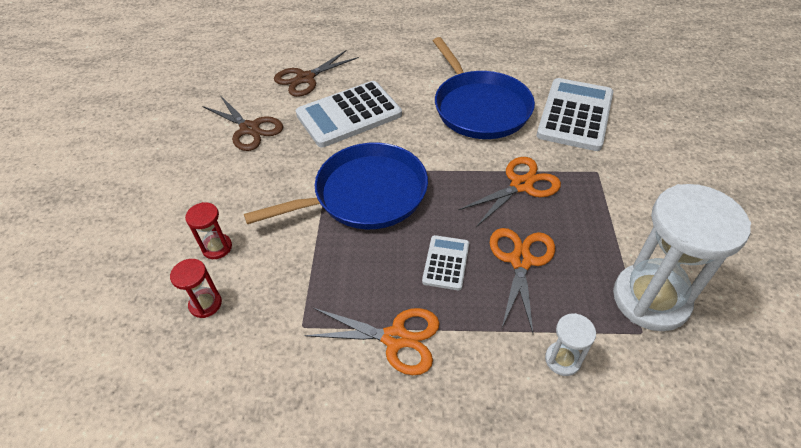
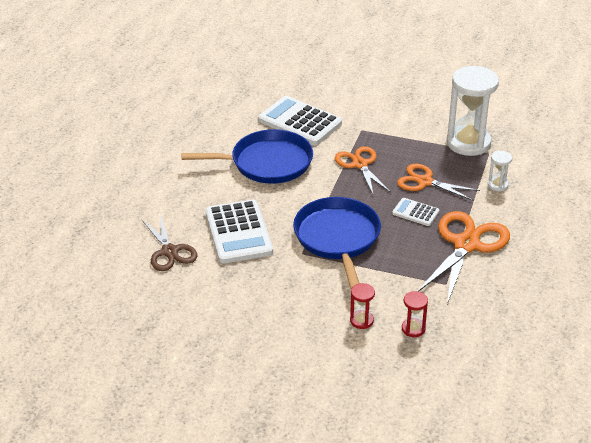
camera: 75 degrees left, 10 degrees down
brown scissors [203,95,283,151] -> none
orange scissors [304,308,440,375] -> orange scissors [418,211,510,304], size x1.56

